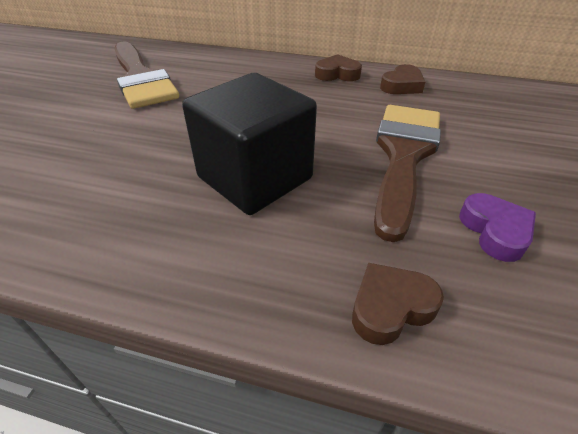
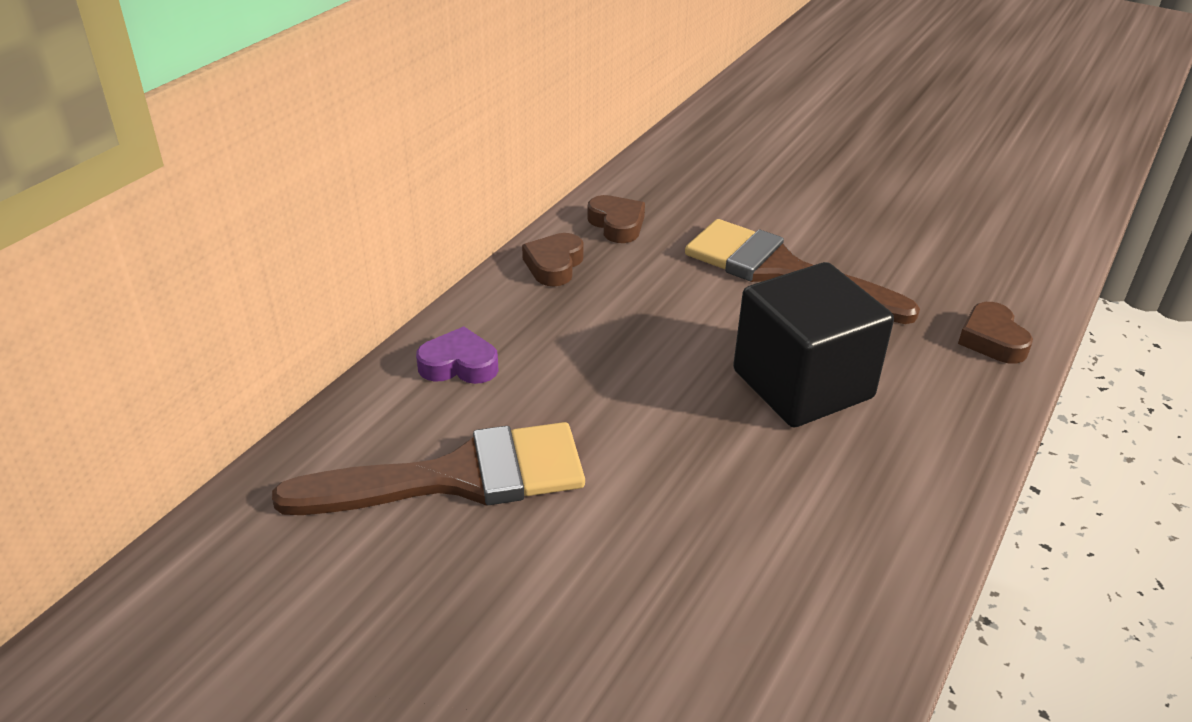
camera: 75 degrees left, 5 degrees down
purple heart [459,193,536,262] -> purple heart moved to [416,326,499,384]

